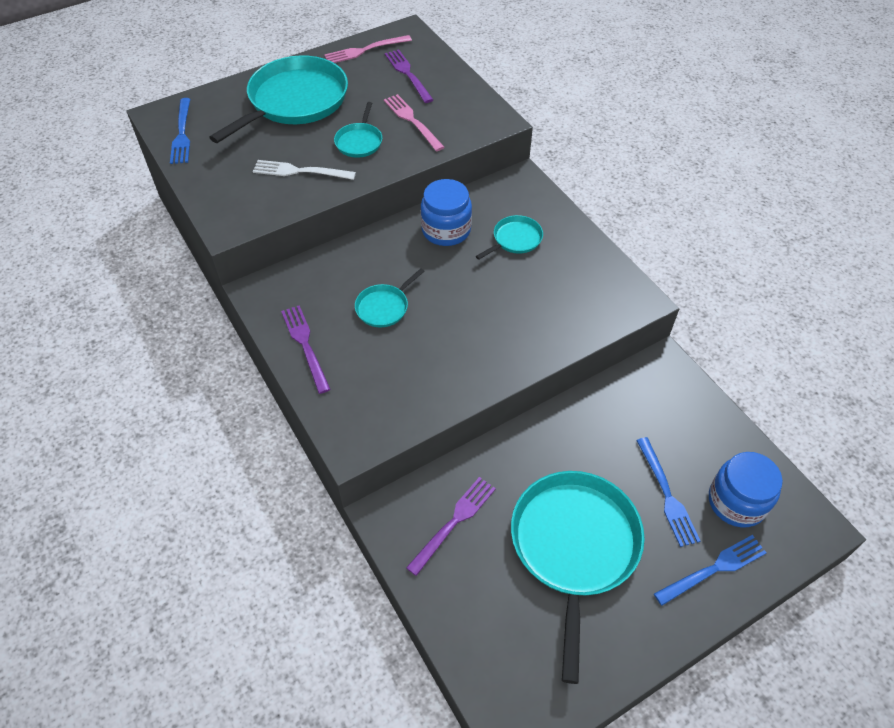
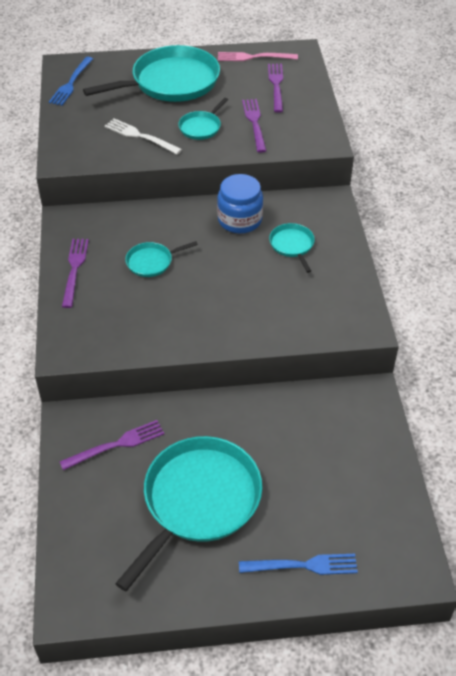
camera: 25 degrees right, 5 degrees down
pink fork [384,94,445,151] -> purple fork [242,99,266,153]
turquoise pan [476,215,543,260] -> turquoise pan turned 90 degrees counterclockwise [269,223,315,273]
blue fork [636,437,700,547] -> none
blue jar [709,452,783,527] -> none

